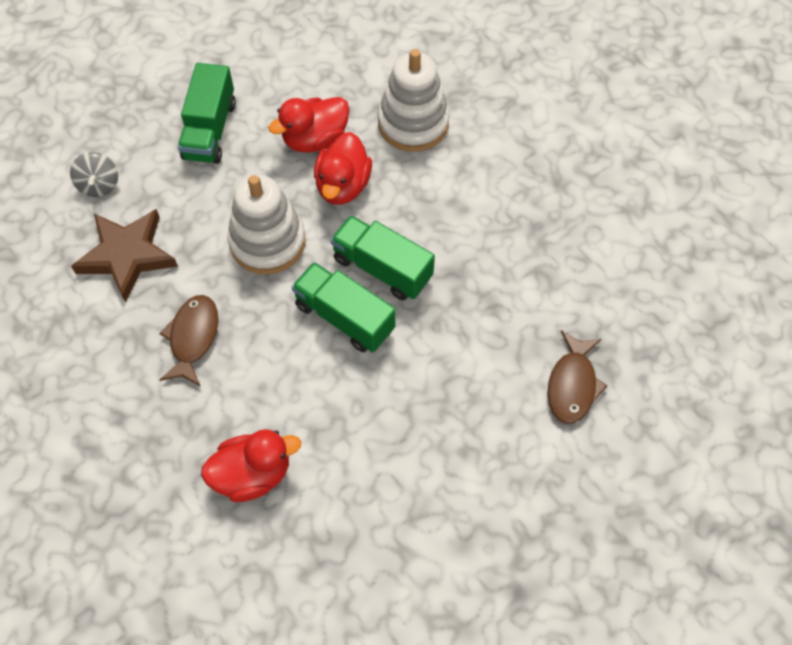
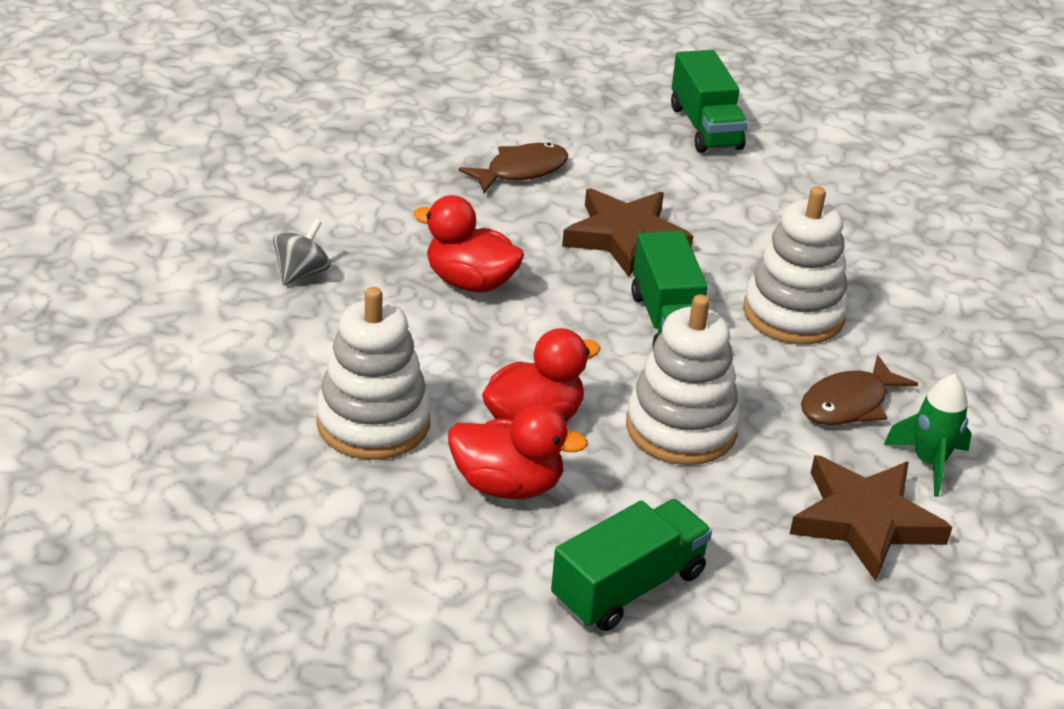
camera: 140 degrees left, 25 degrees down
grey spinning top [70,152,118,197] -> grey spinning top moved to [273,219,330,285]
red duck [201,429,301,502] -> red duck moved to [413,195,524,292]
green truck [331,215,435,300] -> green truck moved to [671,50,748,153]
none -> brown star [562,188,693,277]
none -> white stacking toy [743,186,849,344]
none -> green rocket [883,374,972,497]

